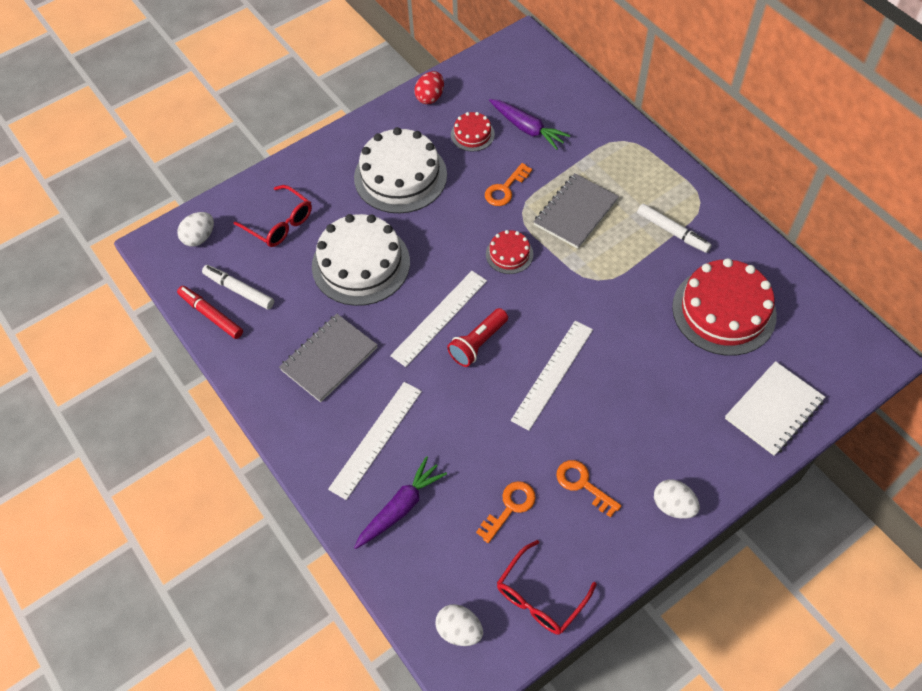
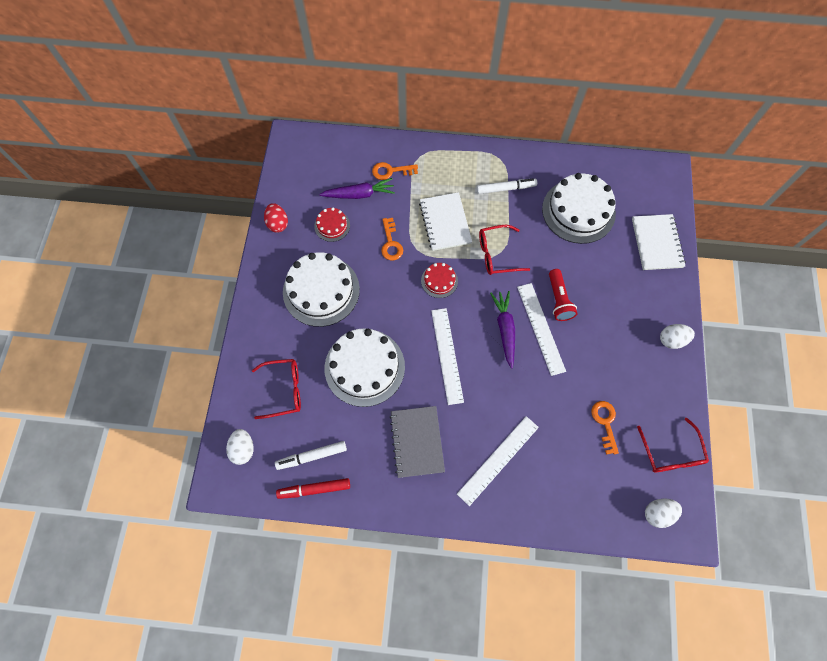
camera: 50 degrees left, 10 degrees up
white ruler [328,382,422,500] -> white ruler turned 60 degrees clockwise [457,416,539,506]
purple carrot [354,456,447,549] -> purple carrot moved to [490,291,515,369]
red flashlight [447,308,508,367] -> red flashlight moved to [549,269,578,321]
grey notebook [534,173,619,249] -> white notebook [419,192,472,251]
orange key [556,460,622,517] -> orange key moved to [372,162,418,180]
red cake [672,258,777,356] -> white cake [542,173,616,244]
none -> red glasses [479,225,530,275]

